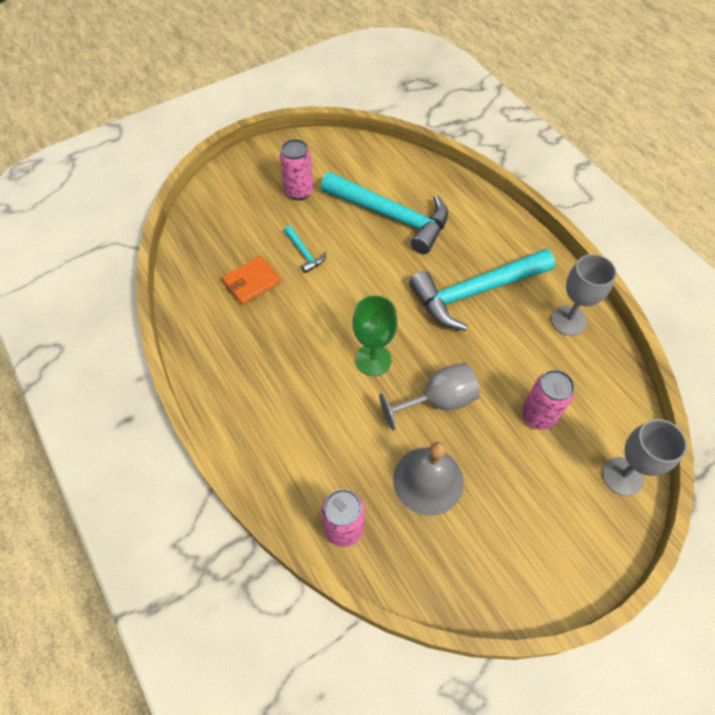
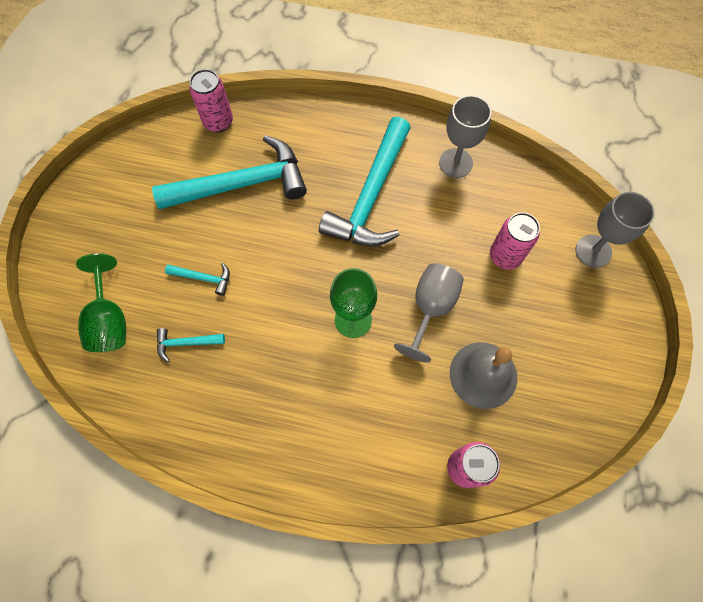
camera: 45 degrees left, 10 degrees up
orange wallet [222,255,281,305] -> turquoise hammer [157,328,225,362]
pink can [280,139,313,200] -> pink can moved to [189,69,233,132]
none -> green goblet [76,254,126,352]

